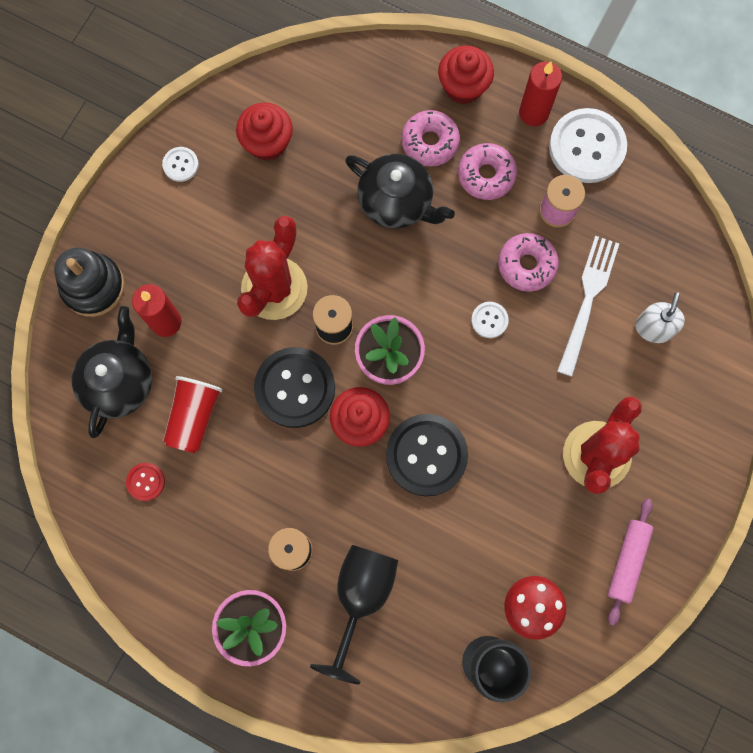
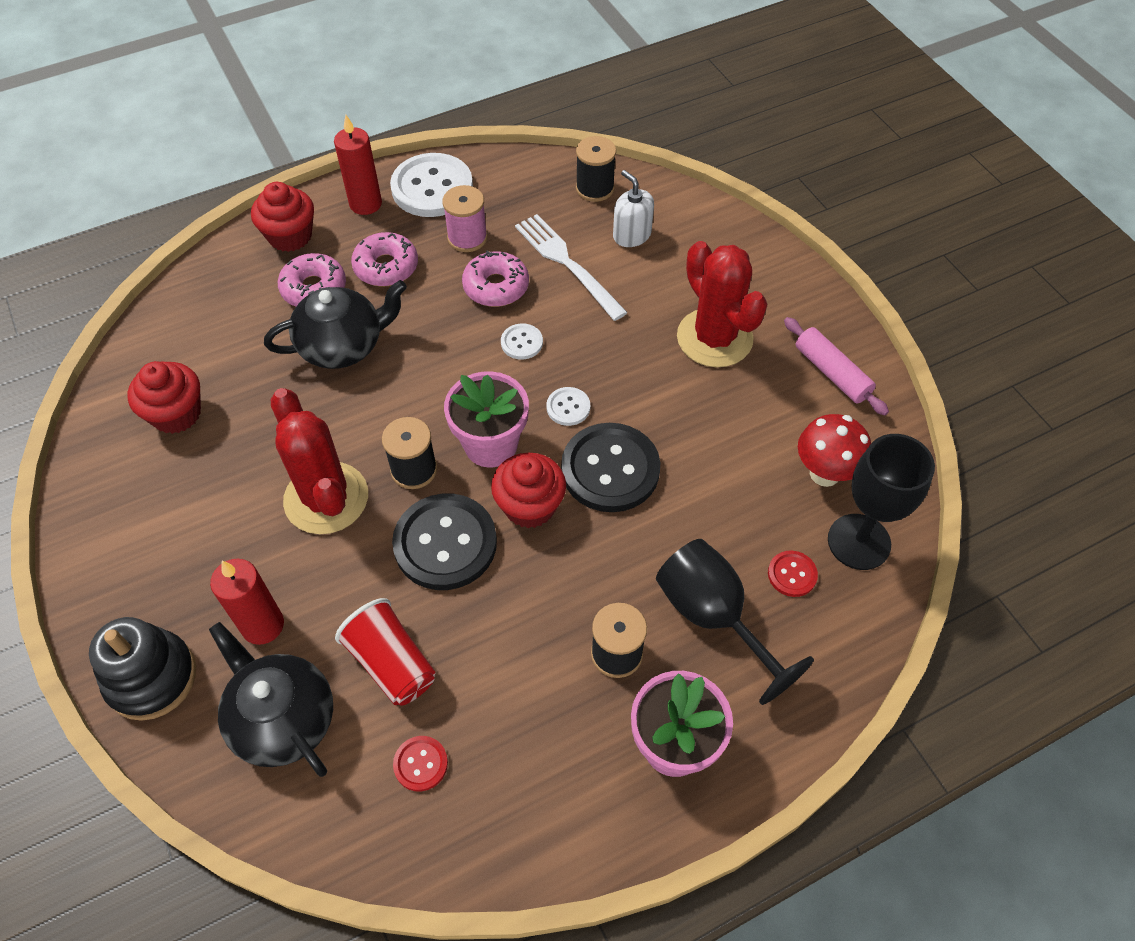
camera: 55 degrees left, 20 degrees down
white button [162,147,199,182] -> white button moved to [546,387,590,426]
none -> black spool [576,136,616,202]
none -> red button [768,551,818,597]

